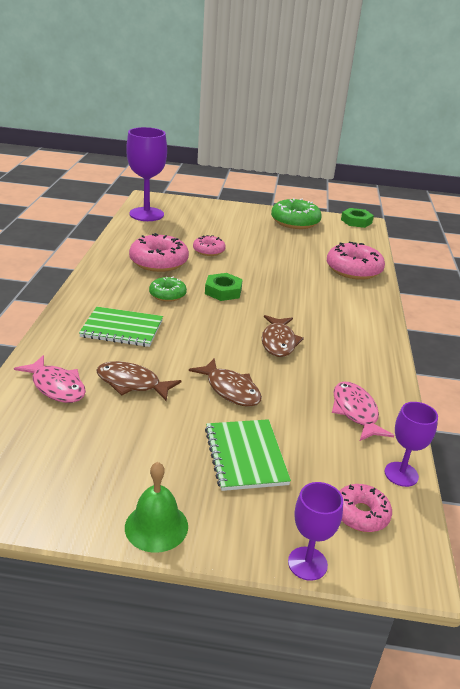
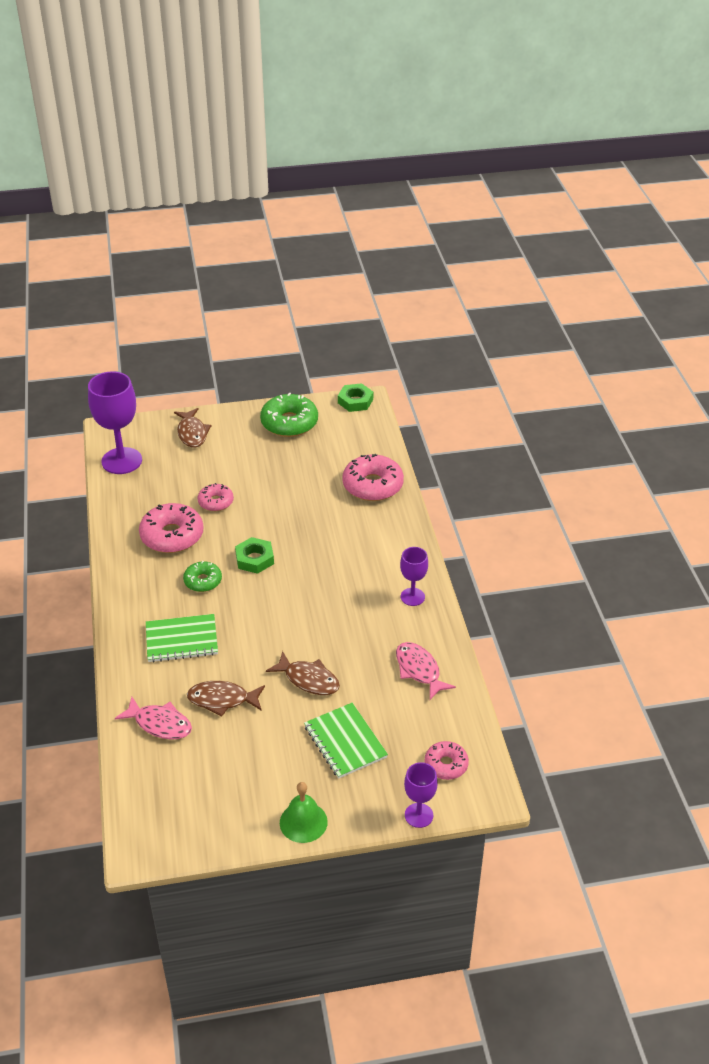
camera: 15 degrees left, 10 degrees up
brown fish [262,315,304,357] -> brown fish moved to [174,408,211,447]
purple goblet [385,402,438,487] -> purple goblet moved to [400,547,428,606]

